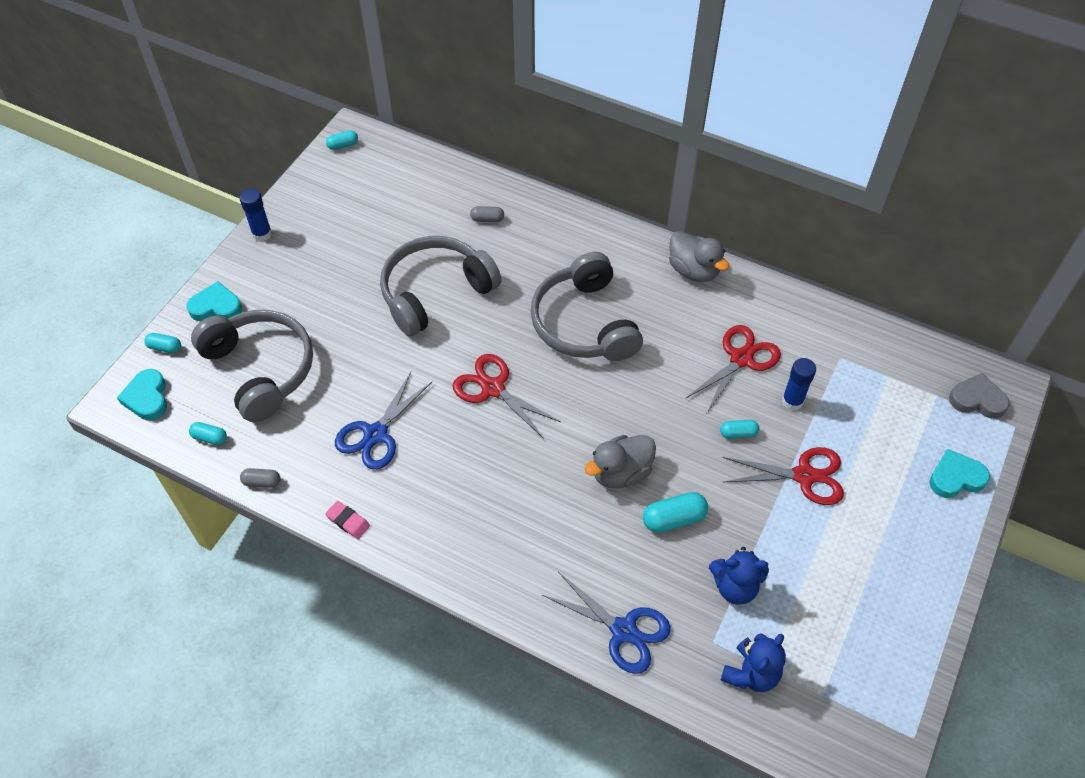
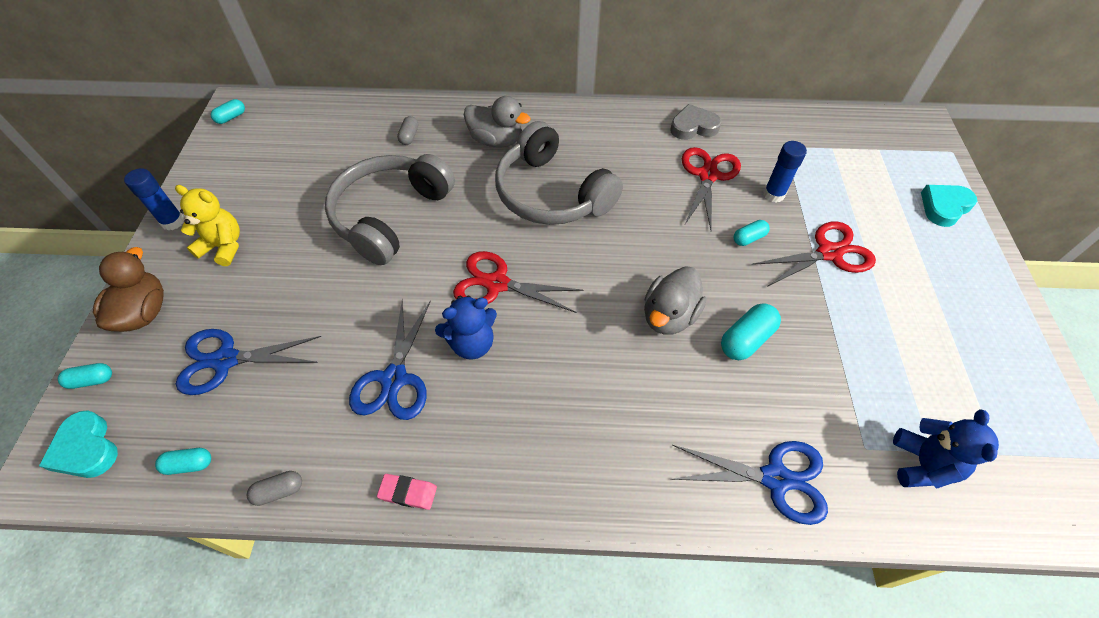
camera: 25 degrees left, 0 degrees up
turquoise heart [187,281,242,321] -> brown duck [93,247,164,332]
grey headphones [191,310,313,422] -> blue scissors [176,329,321,395]
grey capsule [470,206,504,222] -> grey capsule turned 60 degrees counterclockwise [397,116,418,145]
grey duck [669,231,729,282] -> grey duck moved to [464,96,531,148]
blue teddy bear [709,547,769,605] -> blue teddy bear moved to [435,296,497,360]
grey heart [949,373,1010,419] -> grey heart moved to [670,104,722,140]
none -> yellow teddy bear [175,185,240,266]

